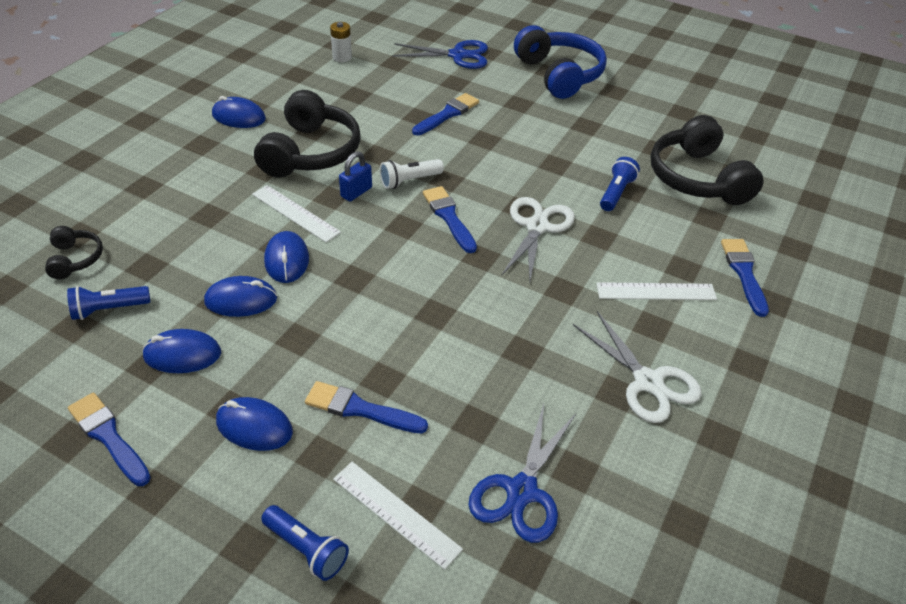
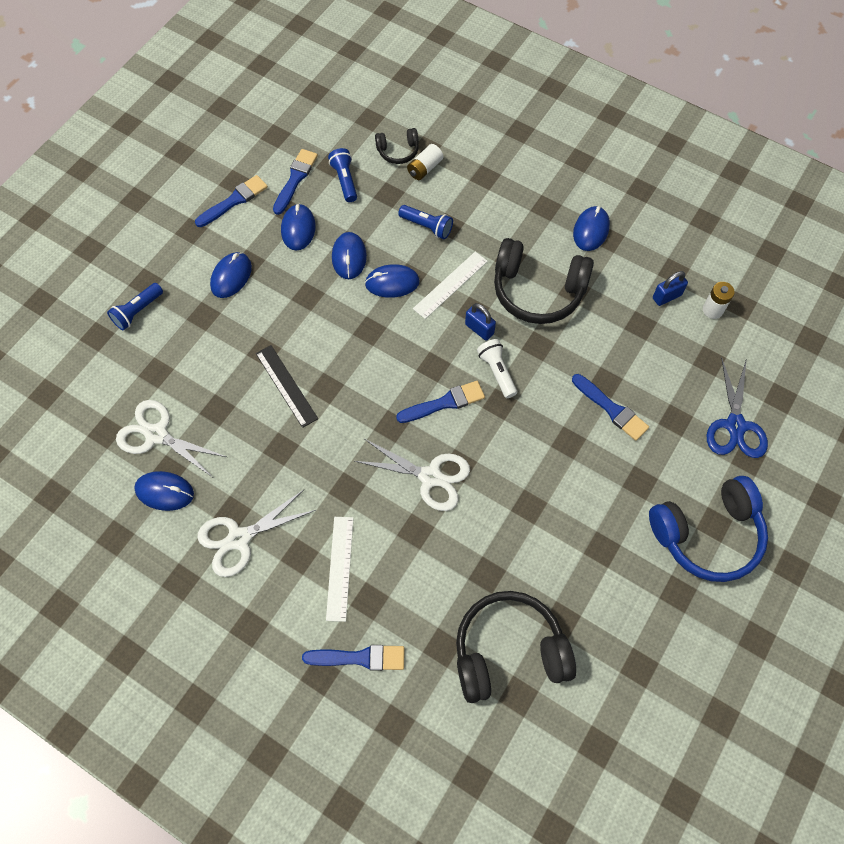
camera: 95 degrees right, 20 degrees up
blue brush [305,381,428,433] -> blue brush moved to [273,149,318,215]
white ruler [333,462,463,570] -> none
blue scissors [469,404,576,543] -> white scissors [116,400,227,477]
blue flashlight [600,157,640,211] -> blue flashlight moved to [398,205,453,239]
none -> blue mouse [134,471,194,511]
none -> black ruler [256,345,318,428]
none -> white battery [407,144,443,180]
none -> blue padlock [653,271,688,306]

